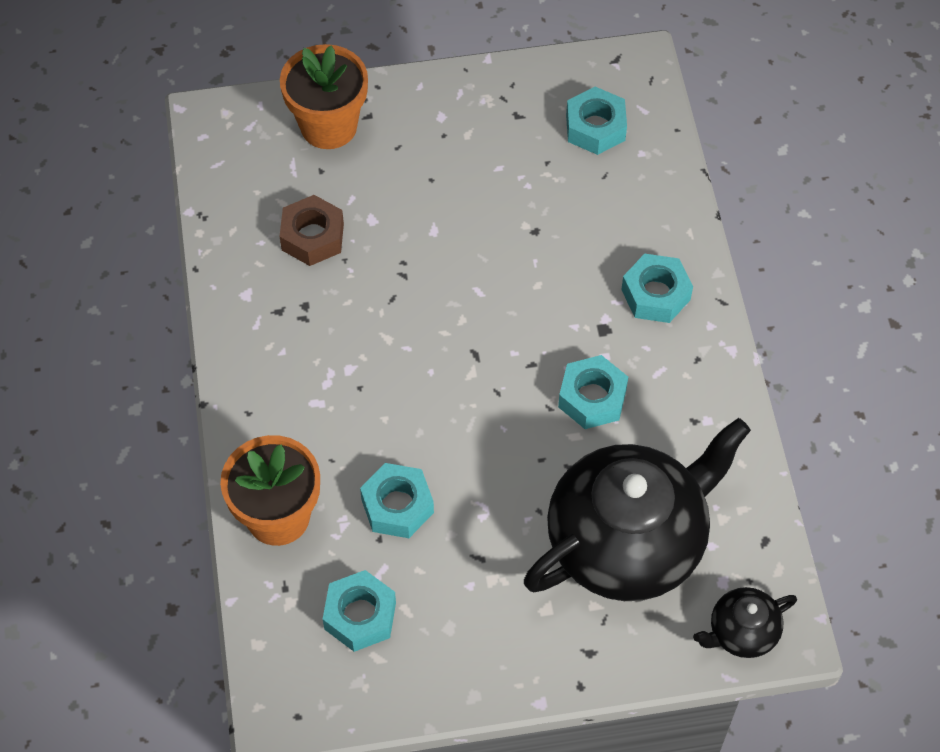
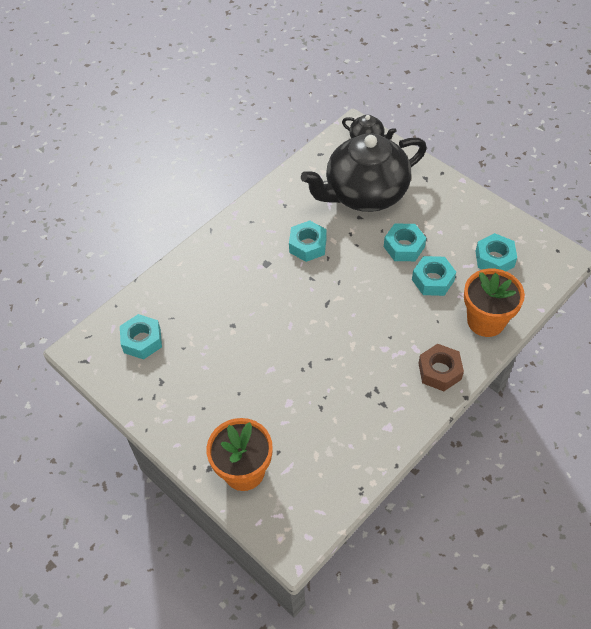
camera: 125 degrees left, 5 degrees down
brown nut [279,195,344,266] -> brown nut moved to [418,344,464,391]
black teapot [524,418,751,601] -> black teapot turned 45 degrees counterclockwise [301,133,427,212]
turquoise nut [621,254,693,323] -> turquoise nut moved to [384,224,426,261]

